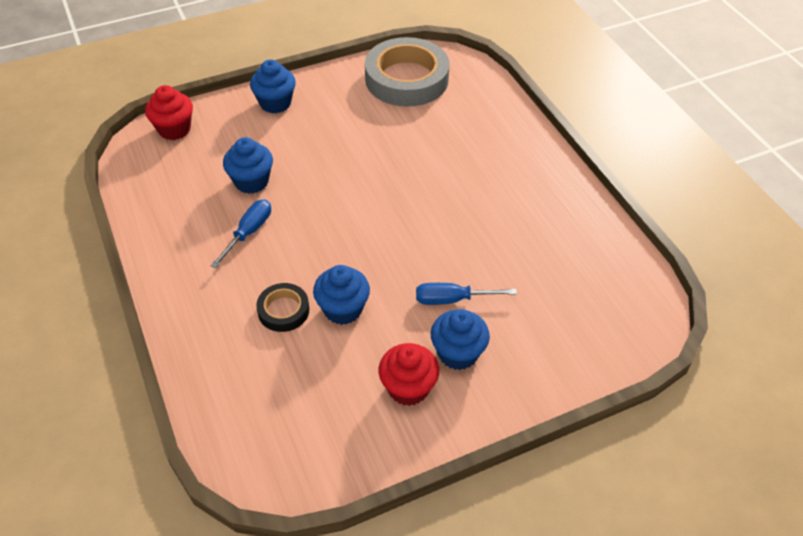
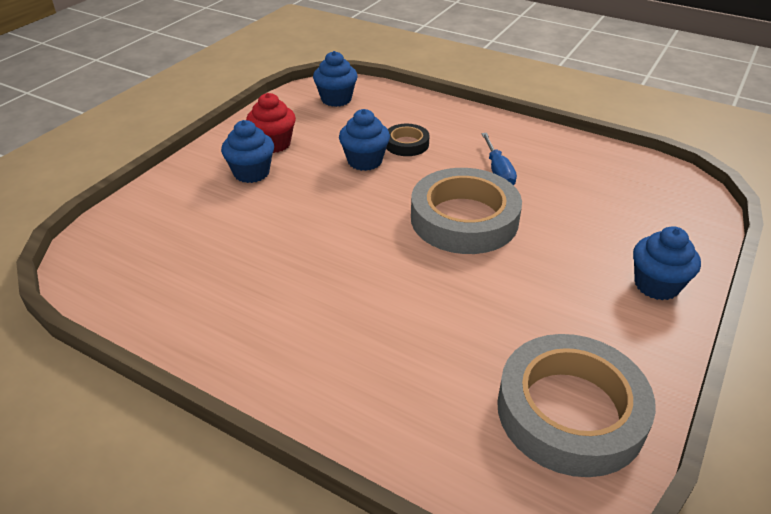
camera: 145 degrees right, 10 degrees down
red cupcake [145,85,193,140] -> none
blue cupcake [223,137,273,194] -> blue cupcake moved to [313,51,358,107]
blue screwdriver [416,283,517,305] -> none
none -> grey tape [411,168,522,254]

